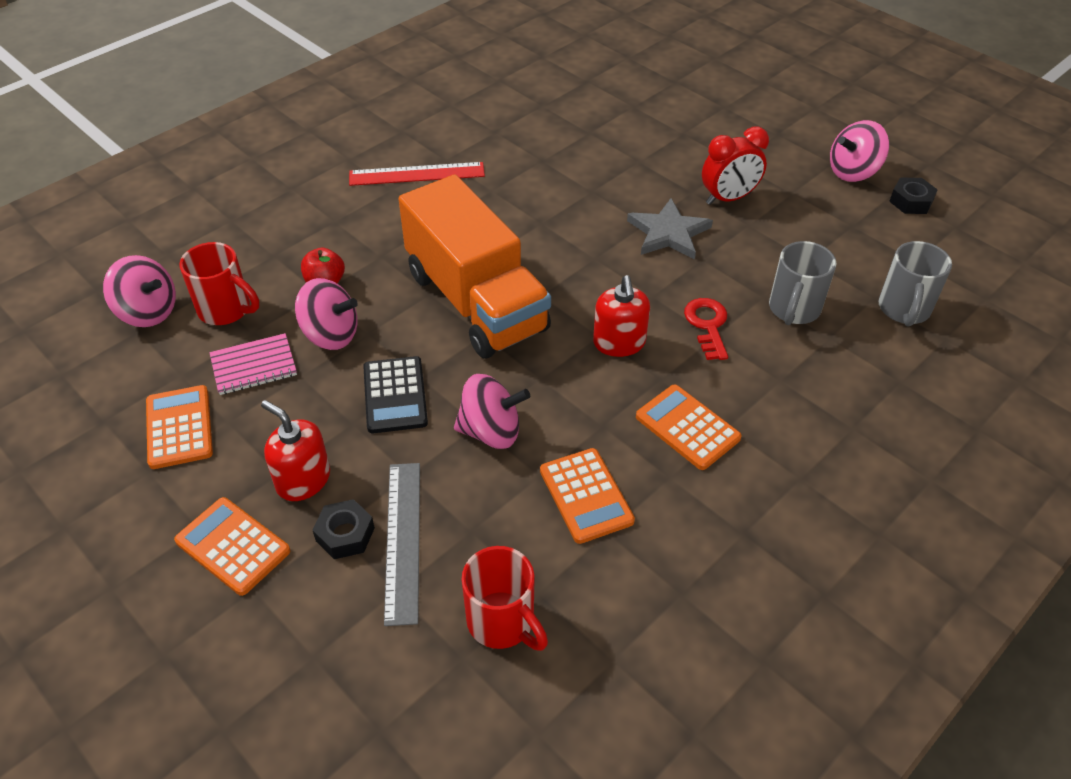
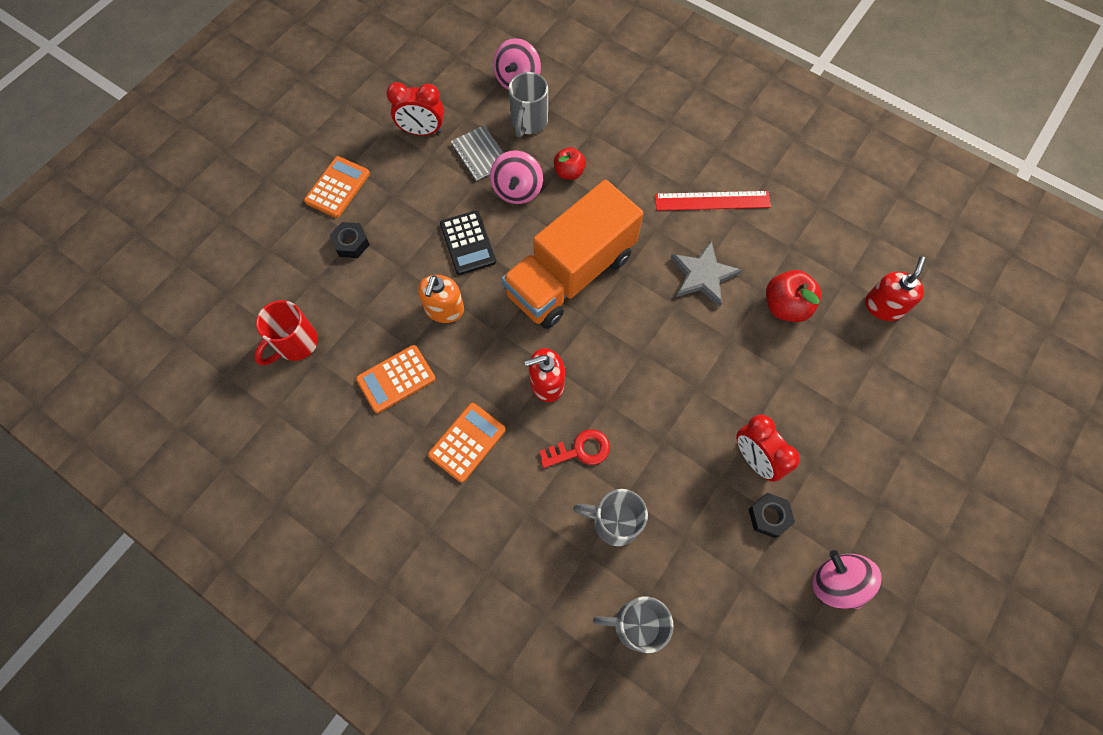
camera: 80 degrees right, 20 degrees up
orange calculator [146,385,213,469] -> red clock [387,82,444,135]
red mug [179,242,259,325] -> grey mug [509,72,548,137]
pink notebook [210,333,297,395] -> grey notebook [451,125,503,181]
red soap dispenser [261,400,330,501] -> red soap dispenser moved to [865,256,925,321]
red ruler [349,162,485,186] -> red ruler turned 75 degrees counterclockwise [655,191,771,211]
black calculator [363,356,428,433] -> black calculator turned 90 degrees counterclockwise [440,211,496,275]
grey ruler [384,463,420,626] -> none
pink spinning top [454,374,530,449] -> orange soap dispenser [418,275,464,323]
grey star [627,198,713,259] -> grey star moved to [671,240,742,307]
black nut [889,178,938,214] -> black nut moved to [748,493,795,538]
none -> red apple [766,270,822,322]

